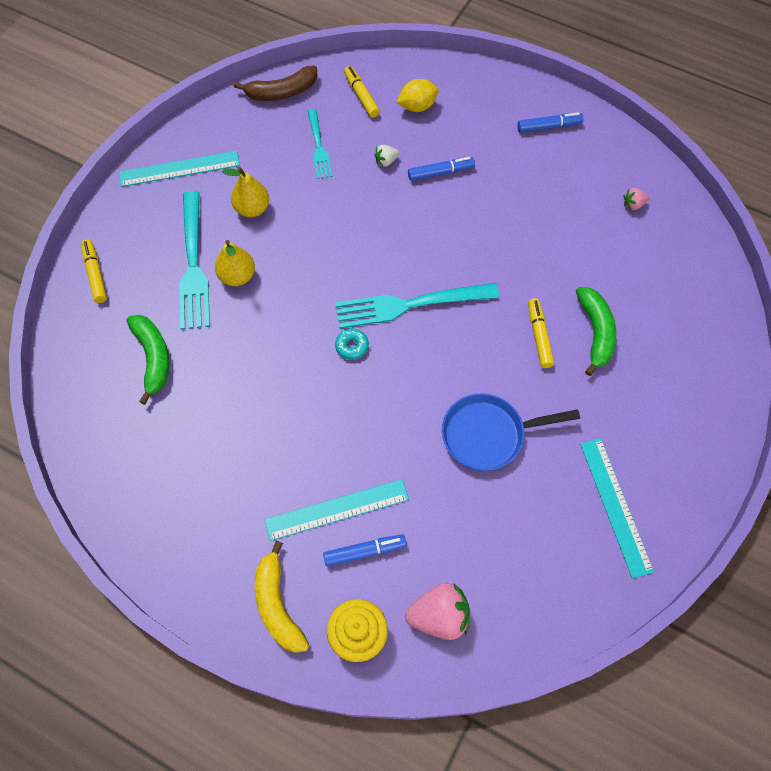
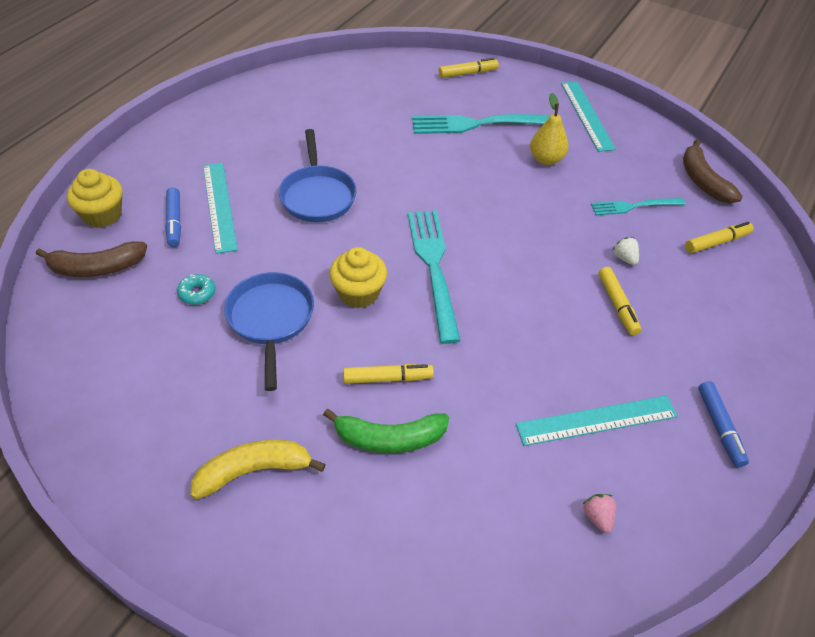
camera: 90 degrees right, 15 degrees down
green banana [127,315,169,405] -> none
yellow pear [215,240,255,286] -> none
yellow banana [255,541,309,653] -> yellow banana moved to [190,440,326,500]
turquoise donut [335,328,369,360] -> turquoise donut moved to [177,274,216,305]
yellow lemon [397,79,439,112] -> none
pink strawberry [405,583,470,640] -> brown banana [36,241,147,277]
blue marker [408,157,475,181] -> yellow marker [598,267,641,336]
turquoise ruler [580,438,654,578] -> turquoise ruler moved to [516,396,678,446]
none -> blue pan [279,129,356,222]
none -> yellow cupcake [329,247,387,308]

